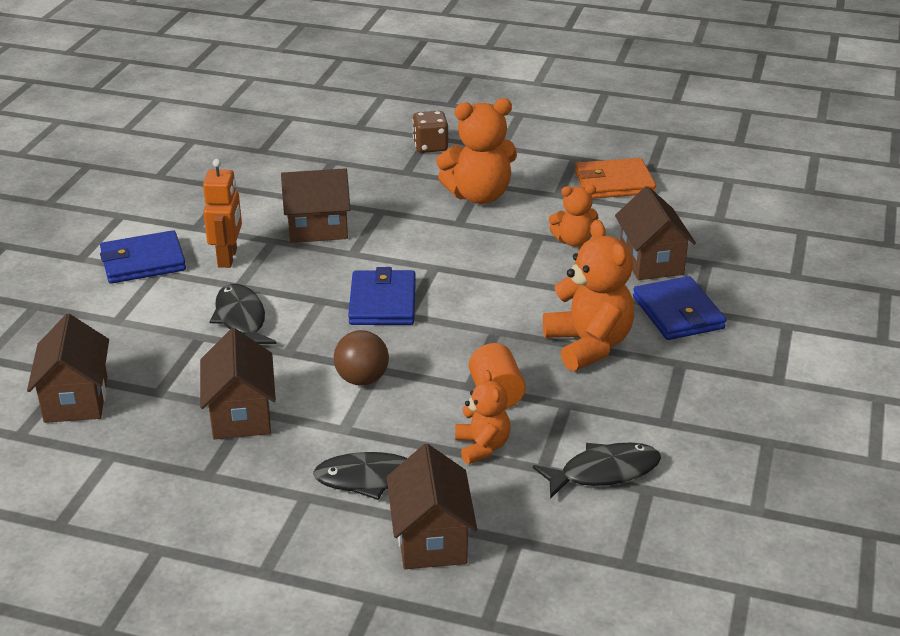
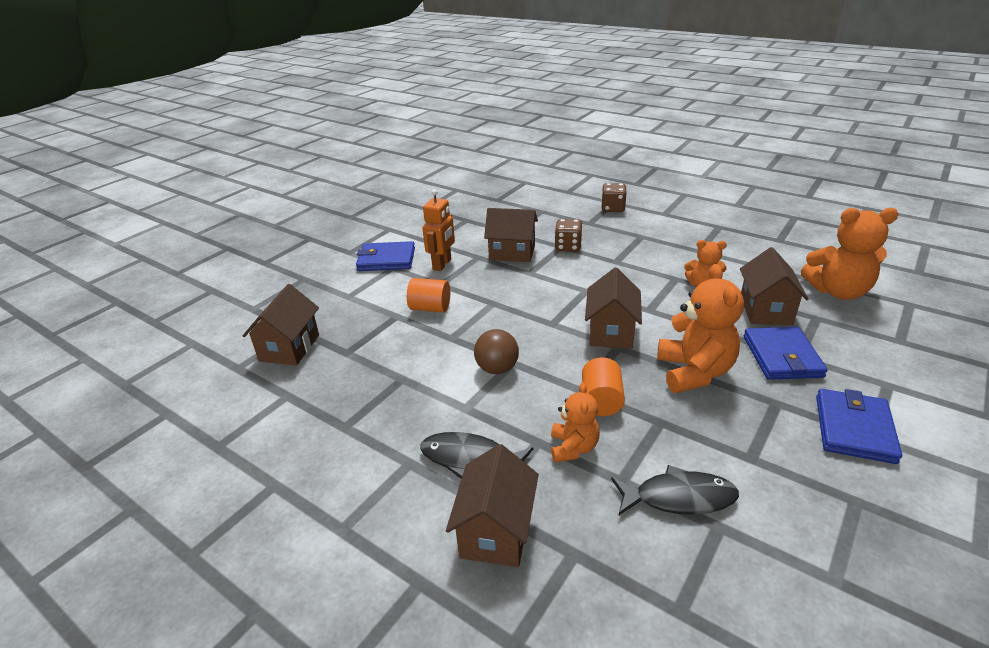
camera: 20 degrees right, 0 degrees up
brown house [200,328,276,439] -> brown house moved to [585,268,642,349]
black fish [209,284,277,344] -> orange cylinder [407,278,450,313]
blue wallet [348,267,416,325] -> blue wallet moved to [816,389,902,464]
orange teddy bear [436,98,517,204] -> orange teddy bear moved to [801,208,898,300]
orange wallet [575,158,656,199] -> none
none -> brown dice [555,219,583,252]

